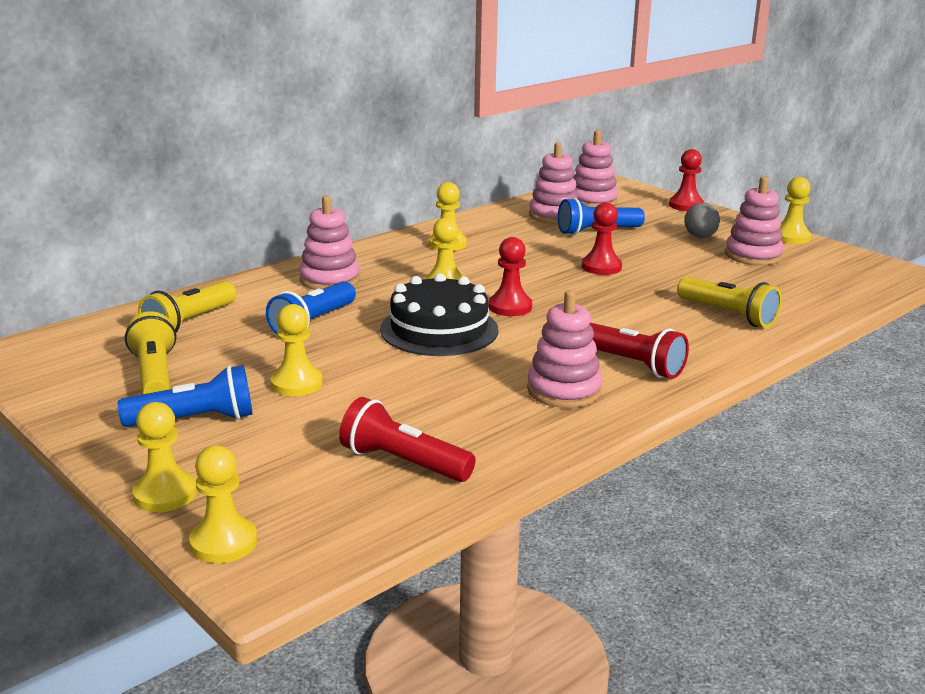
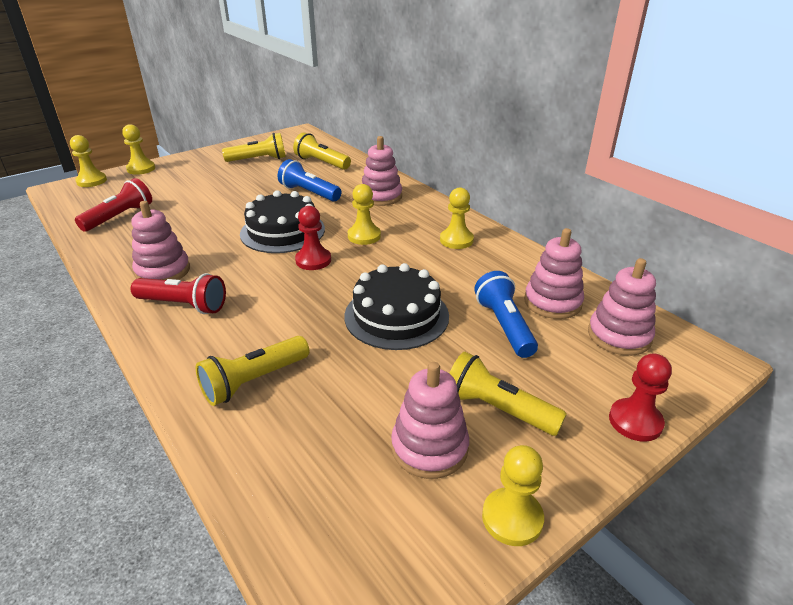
camera: 95 degrees right, 10 degrees up
blue flashlight [118,365,253,427] -> none
yellow pawn [271,304,323,396] -> none
red pawn [582,202,622,275] -> black cake [344,263,449,350]
red flashlight [590,323,689,379] -> red flashlight turned 120 degrees counterclockwise [131,273,226,314]
grey egg [684,203,720,238] -> yellow flashlight [449,352,567,436]

